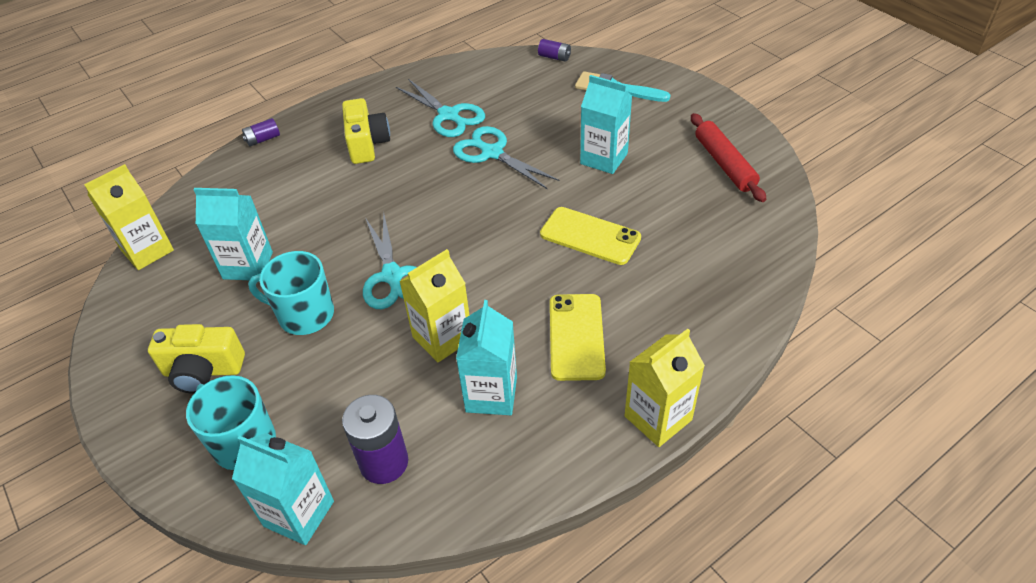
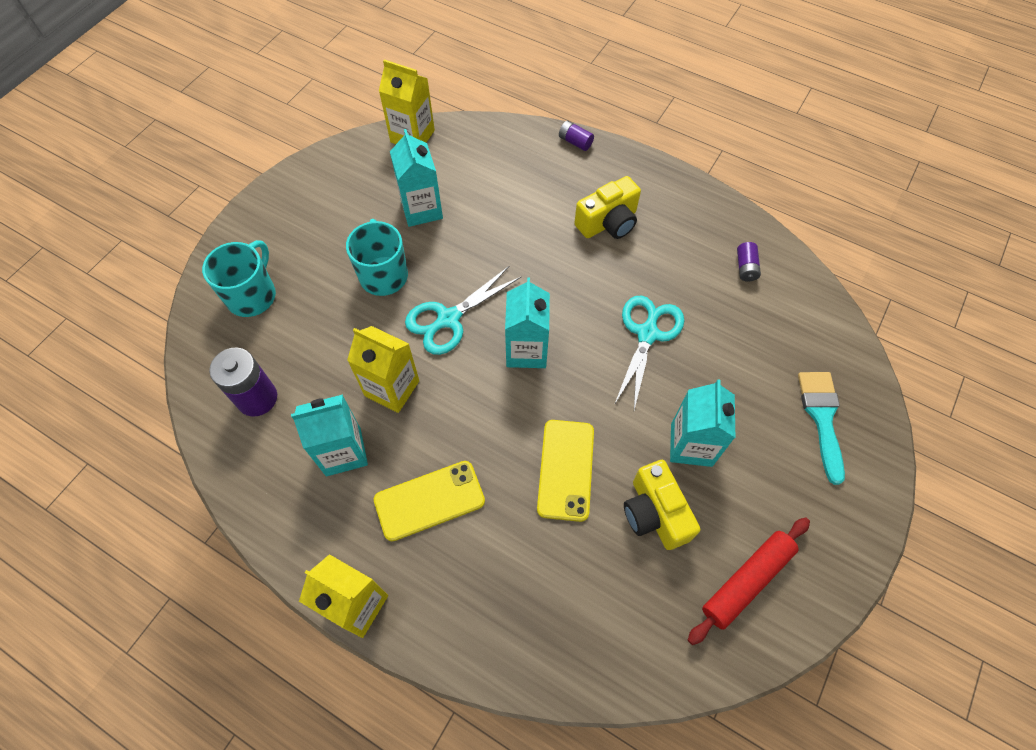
camera: 65 degrees right, 15 degrees up
yellow camera [148,324,245,394] -> yellow camera moved to [624,460,700,550]
turquoise carton [232,433,334,545] -> turquoise carton moved to [505,277,550,368]
turquoise scissors [396,79,485,137] -> none
purple battery [538,39,571,62] -> purple battery moved to [737,242,761,282]

